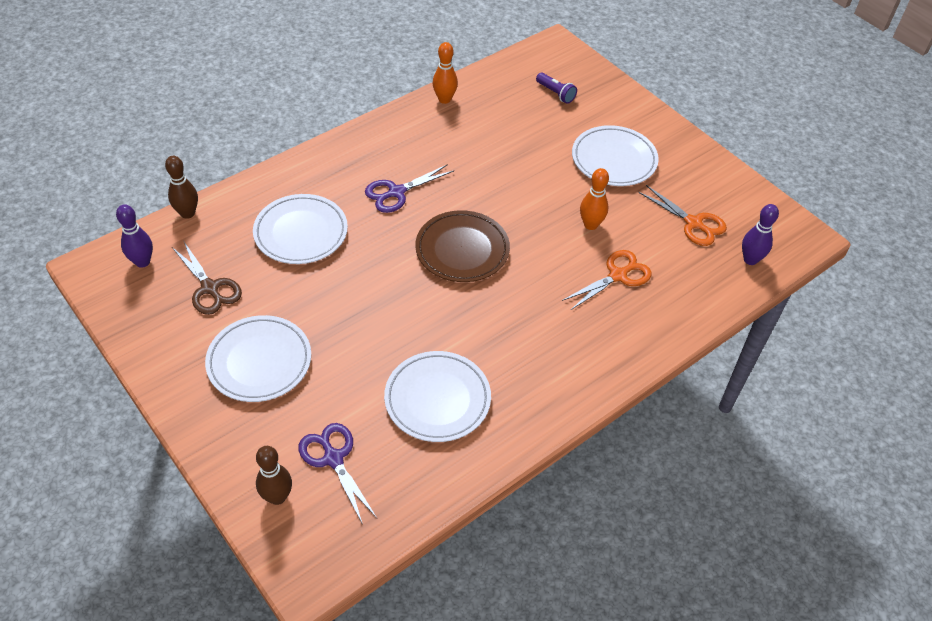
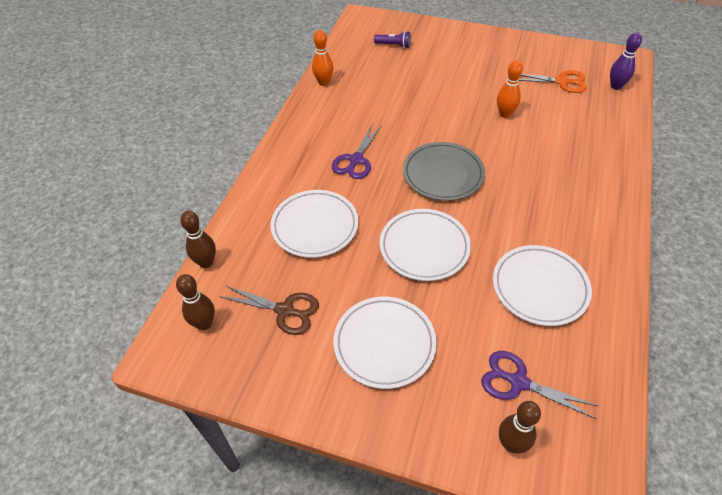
camera: 30 degrees left, 0 degrees up
purple bowling pin [116,204,153,268] -> brown bowling pin [176,274,215,330]
brown plate [415,210,510,282] -> grey plate [403,142,485,201]
orange scissors [562,250,652,310] -> none
white plate [572,125,659,186] -> white plate moved to [379,209,471,281]

